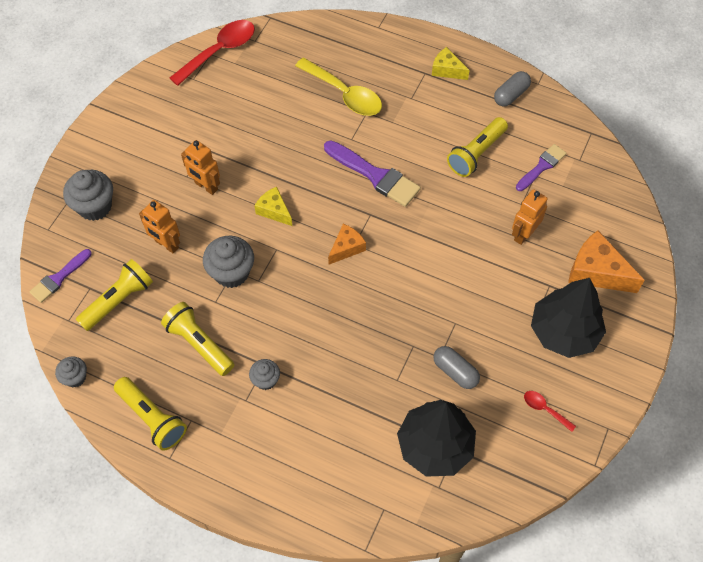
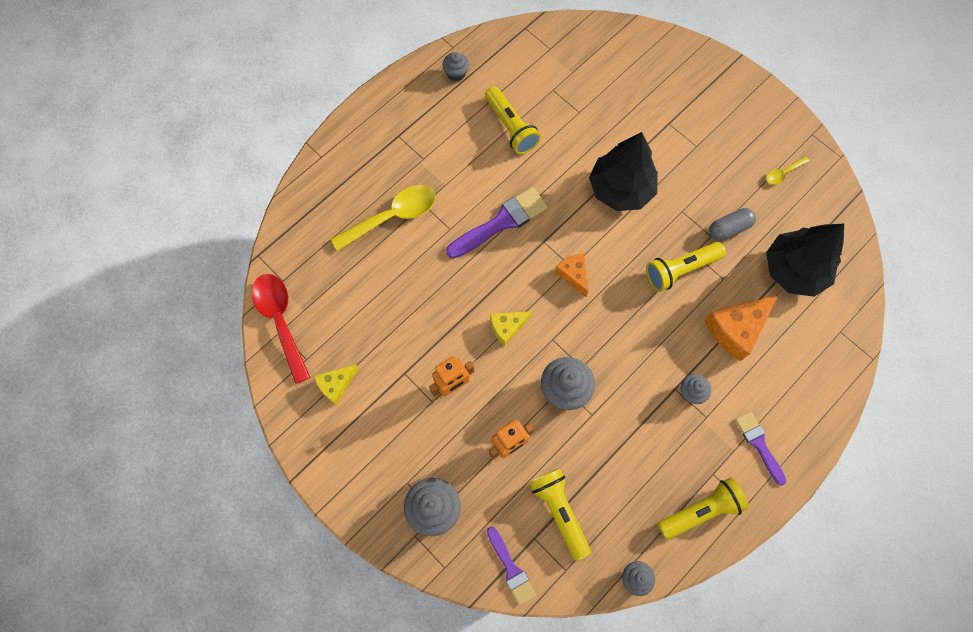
camera: 70 degrees left, 10 degrees up
yellow flashlight [161,302,234,376] -> yellow flashlight moved to [646,242,726,292]
yellow cheese [432,47,470,80] -> yellow cheese moved to [314,365,359,405]
grey capsule [494,71,531,107] -> grey cupcake [443,52,469,81]
orange robot [512,189,548,245] -> none
purple brush [516,144,567,191] -> purple brush moved to [735,412,786,486]
red spoon [524,391,576,432] -> yellow spoon [766,156,810,185]
black tree [531,278,606,358] -> black tree moved to [589,132,658,211]
orange cheese [568,230,645,293] -> orange cheese moved to [704,295,778,361]

